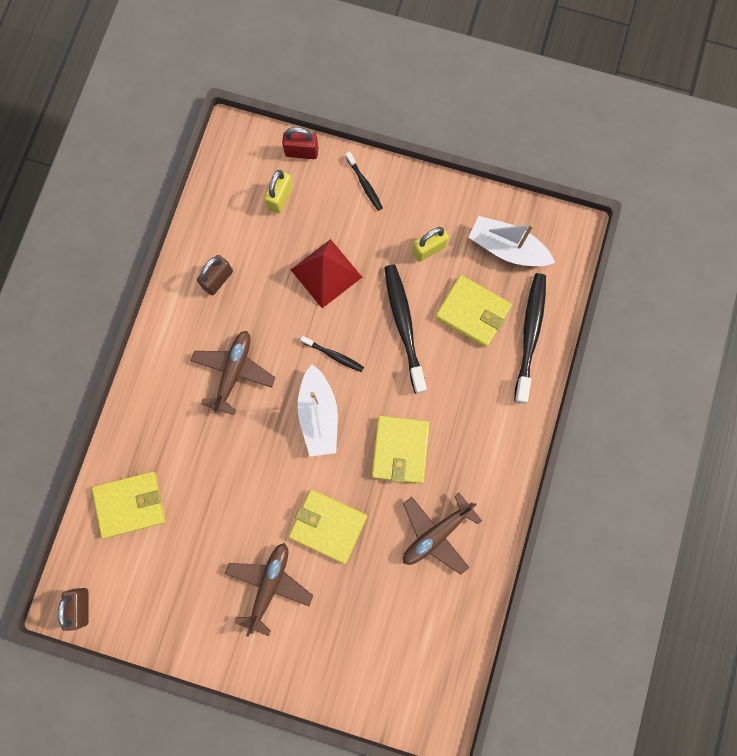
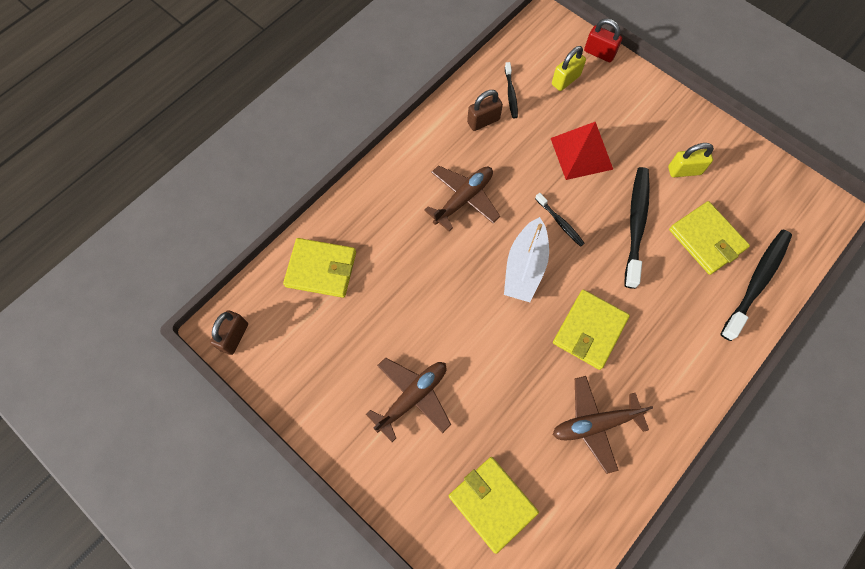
camera: 25 degrees right, 10 degrees down
yellow wallet [288,489,367,564] -> yellow wallet moved to [449,457,539,554]
black toothbrush [346,152,383,211] -> black toothbrush moved to [505,62,518,118]
white boat [468,216,555,266] -> none

